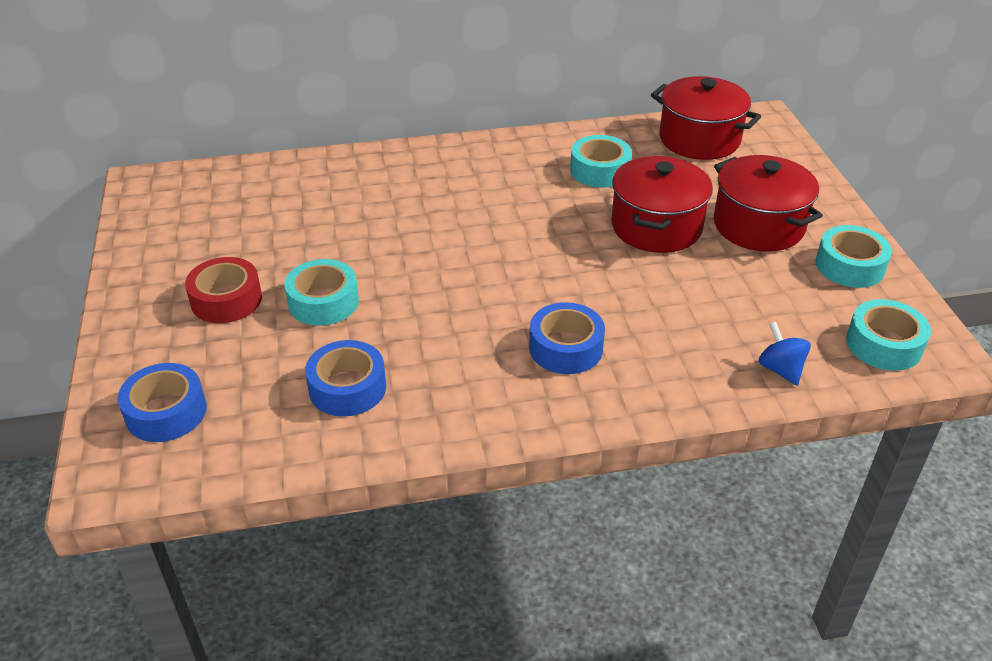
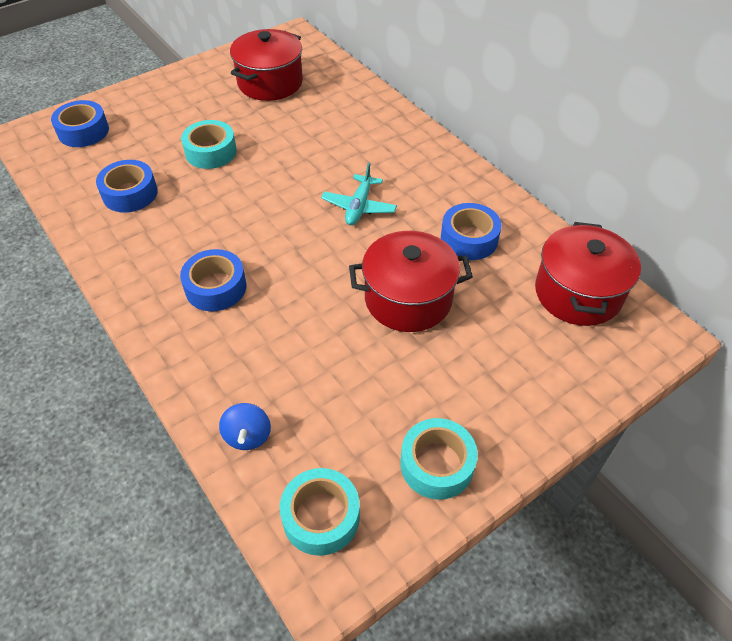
camera: 65 degrees right, 10 degrees up
red tape [185,257,262,323] -> none
turquoise tape [570,135,632,188] -> blue tape [441,203,502,260]
red pot [714,155,823,252] -> red pot moved to [230,29,303,101]
blue spinning top [758,322,811,386] -> blue spinning top turned 135 degrees clockwise [219,403,271,450]
none -> turquoise plane [321,163,397,225]

